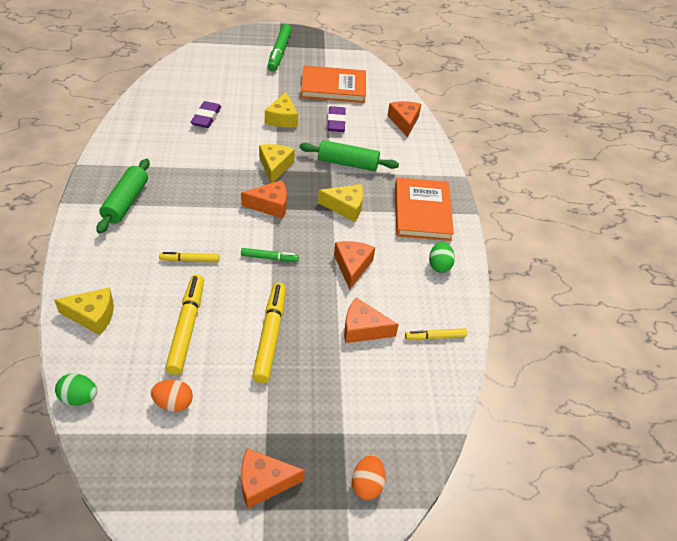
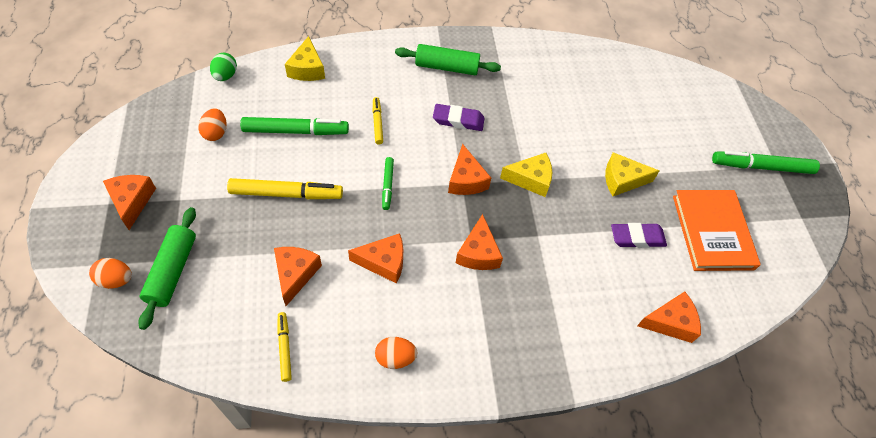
camera: 85 degrees right, 10 degrees up
yellow marker [165,274,204,375] -> green marker [240,117,349,135]
purple eraser [191,101,221,128] -> purple eraser moved to [433,104,485,131]
green rolling pin [299,140,399,171] -> green rolling pin moved to [138,207,196,330]
yellow cheese [318,184,363,222] -> orange cheese [456,214,503,270]
orange book [395,177,454,241] -> none
green egg [429,242,455,273] -> orange egg [375,337,418,369]

